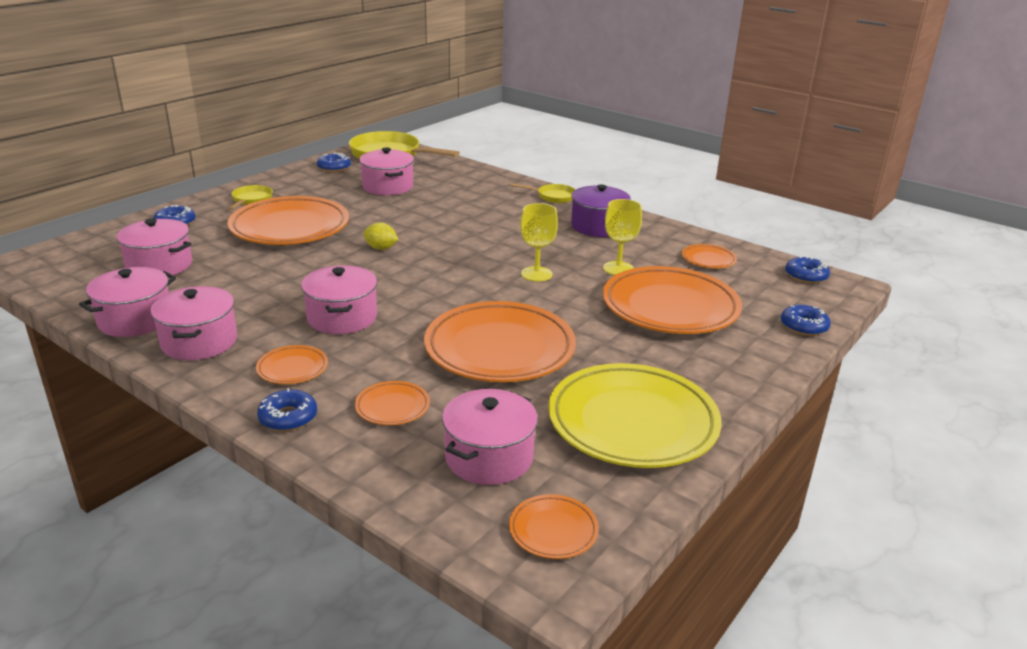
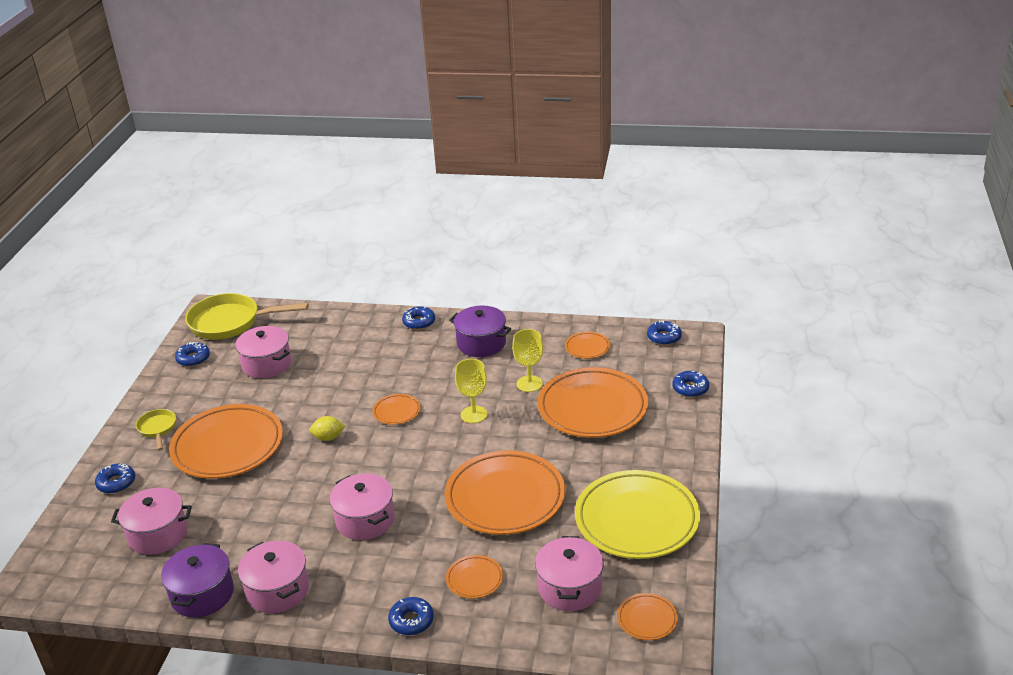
camera: 25 degrees left, 5 degrees up
pink pot [79,267,176,337] -> purple pot [161,543,234,617]
orange plate [256,345,328,384] -> orange plate moved to [372,394,421,425]
yellow pan [511,183,576,203] -> blue donut [402,306,435,330]

